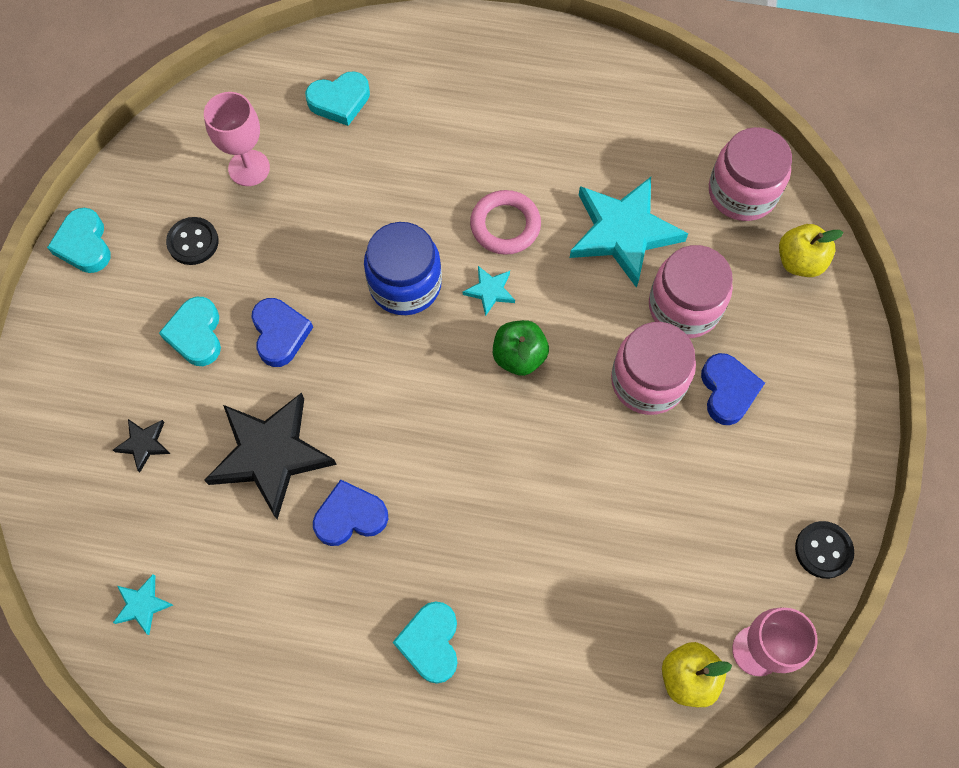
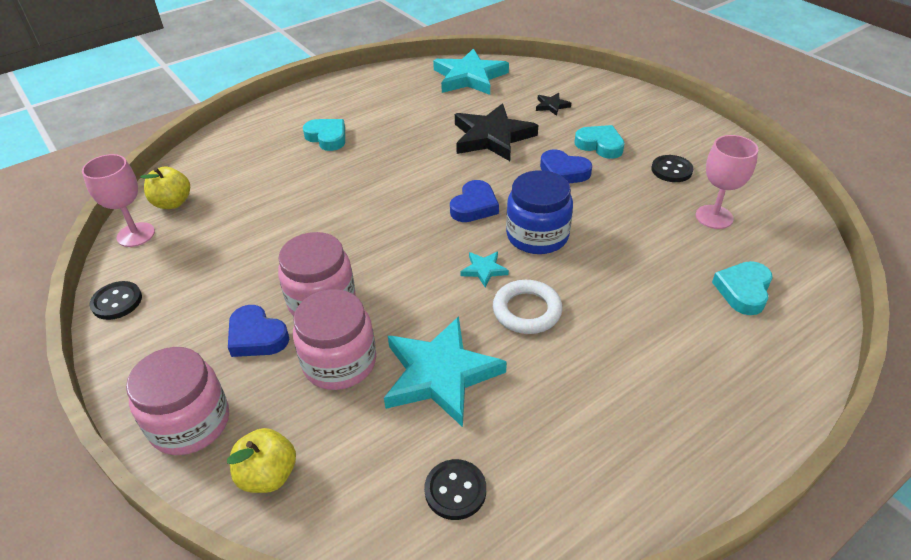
camera: 135 degrees right, 25 degrees down
turquoise heart [47,208,111,273] -> none
turquoise star [113,574,173,635] -> turquoise star [433,48,509,95], size x2.27
blue heart [313,479,388,546] -> blue heart moved to [450,180,499,222]
pink ring [470,190,541,255] -> white ring [493,280,563,334]
green apple [493,320,549,376] -> none
pink jar [709,127,792,221] -> pink jar moved to [126,347,229,455]
none -> black button [424,459,486,520]

